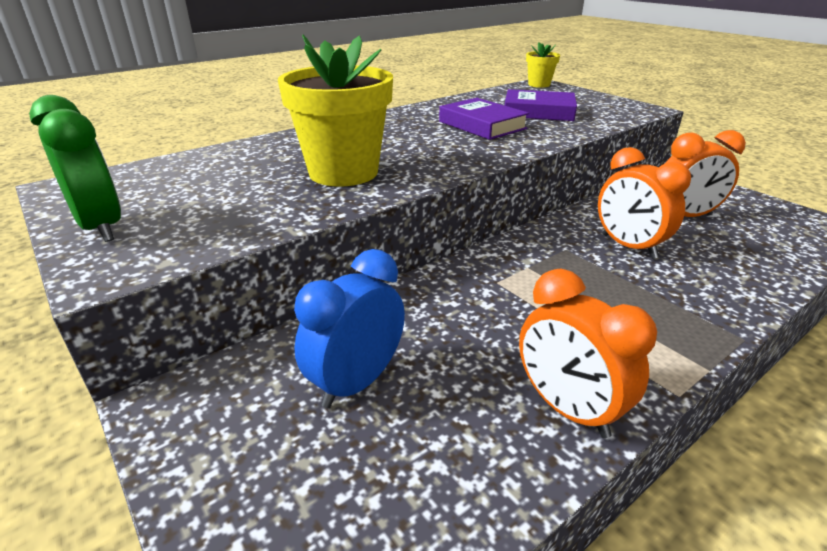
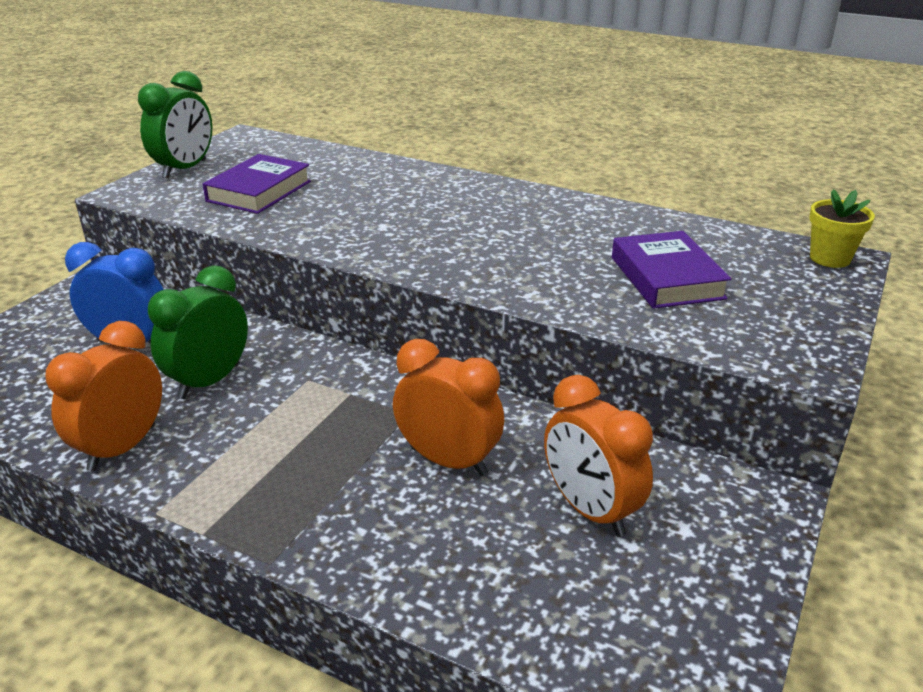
camera: 65 degrees right, 0 degrees up
yellow flower pot [278,35,393,187] -> none
purple book [439,98,529,140] -> purple book moved to [203,154,311,214]
orange clock [598,147,691,259] -> orange clock turned 90 degrees clockwise [393,339,504,476]
none -> green clock [148,265,248,399]

